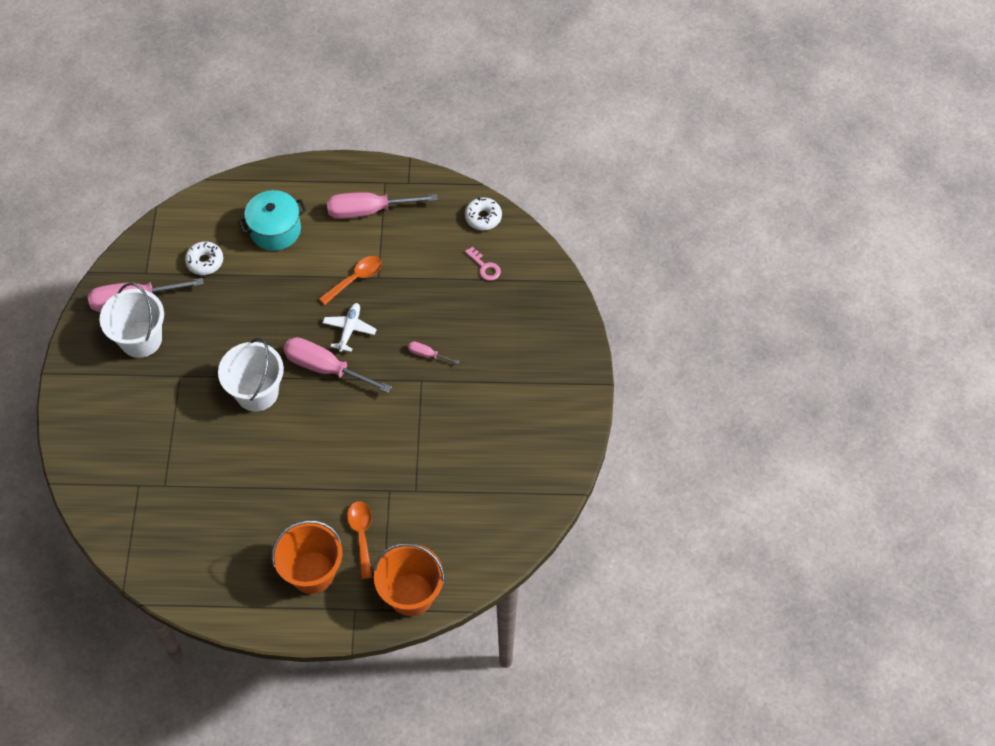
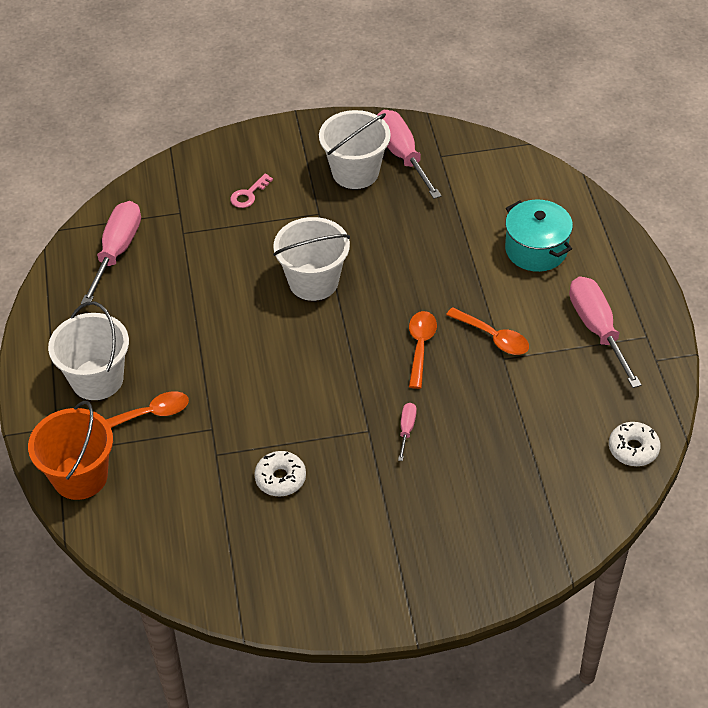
camera: 80 degrees right, 10 degrees down
white donut [185,241,223,275] -> white donut moved to [254,451,306,496]
orange bucket [271,520,342,594] -> white bucket [48,302,129,400]
pink screwdriver [283,337,392,393] -> pink screwdriver moved to [81,201,141,306]
white plane [323,303,377,352] -> orange spoon [409,311,437,389]
pink key [465,246,501,281] -> pink key moved to [230,174,273,208]

